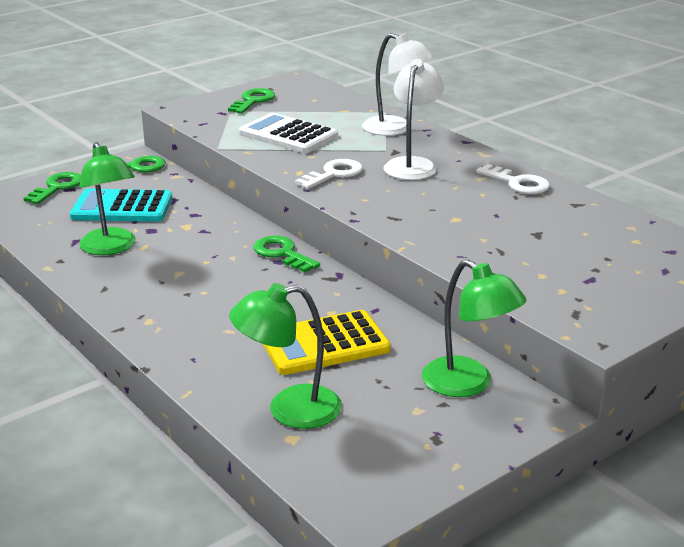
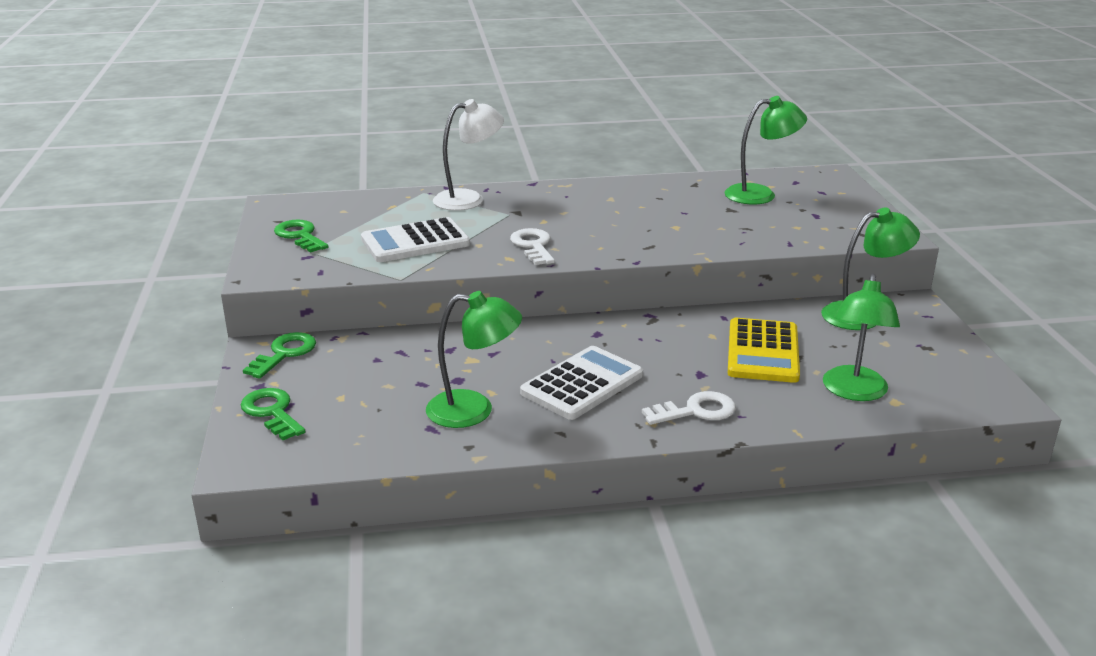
camera: 60 degrees left, 0 degrees up
turquoise calculator [70,189,172,222] -> none
green key [253,236,320,273] -> none
white lamp [384,59,444,180] -> none
white key [476,164,550,194] -> white key moved to [642,391,736,425]
none -> white calculator [520,346,643,420]
none -> green lamp [725,96,807,204]

